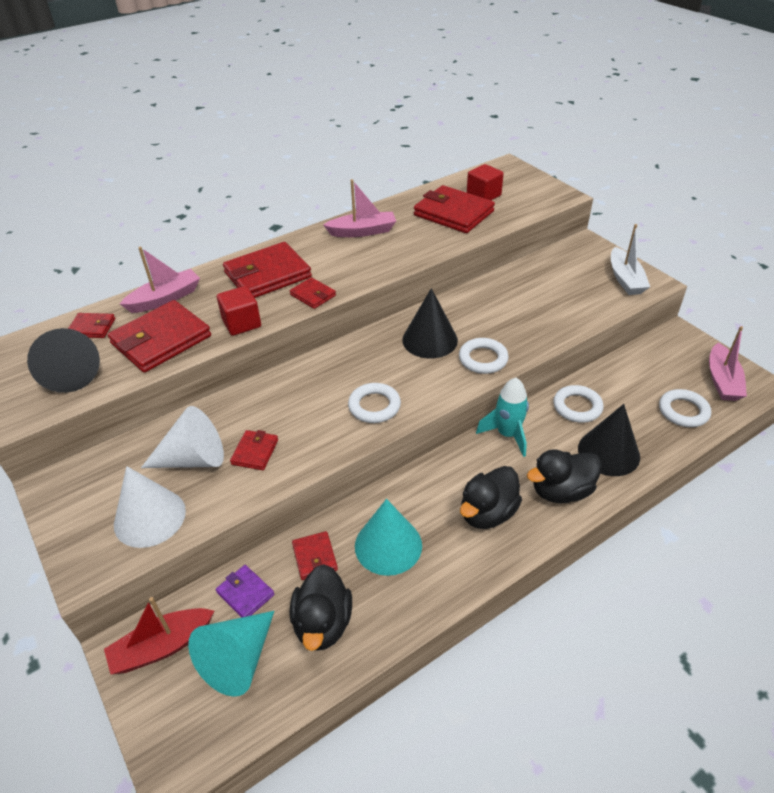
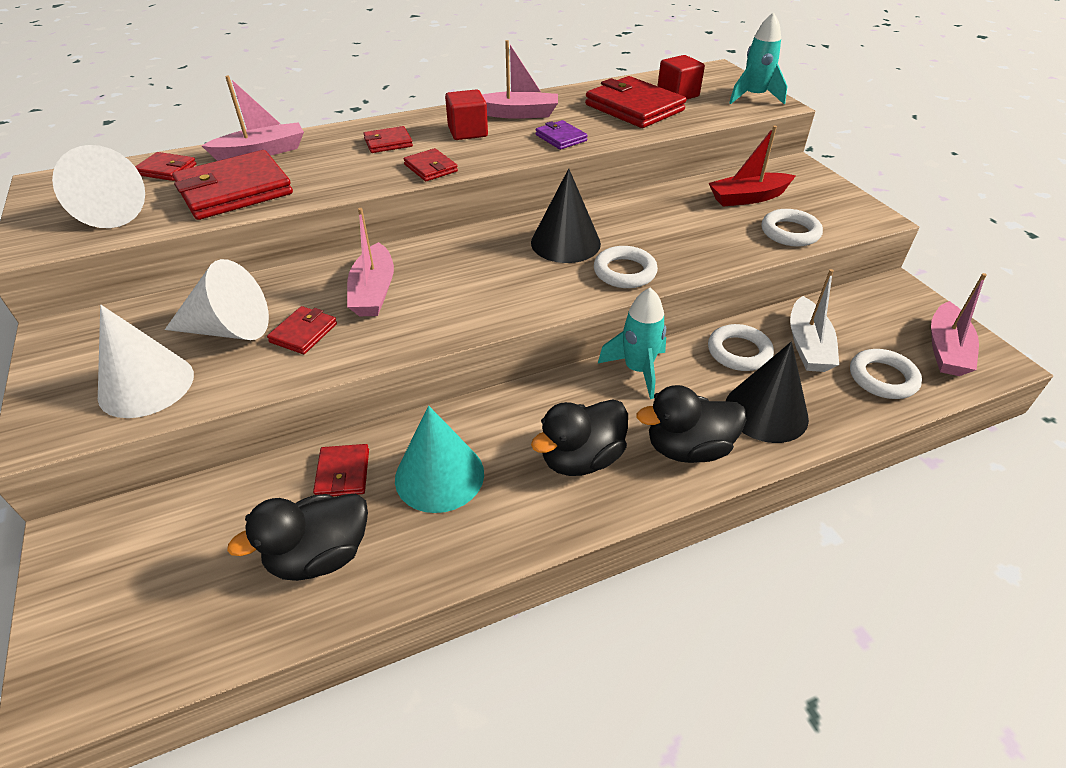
camera: 10 degrees right, 0 degrees up
black cone [27,328,100,393] -> white cone [52,145,145,228]
red boat [104,597,214,675] -> red boat moved to [709,125,796,207]
turquoise cone [188,611,274,697] -> none
purple wallet [216,565,274,618] -> purple wallet moved to [535,120,588,150]
red cube [217,286,261,336] -> red cube moved to [445,89,488,140]
red wallet [223,242,312,298] -> red wallet [363,126,413,153], size x0.50
black duck [290,564,352,651] -> black duck turned 45 degrees clockwise [227,494,368,581]
white ring [348,383,401,423] -> white ring moved to [762,209,823,247]
white boat [611,224,650,295] -> white boat moved to [790,269,839,372]
none -> pink boat [347,208,394,316]
none -> turquoise rocket [729,12,787,105]

